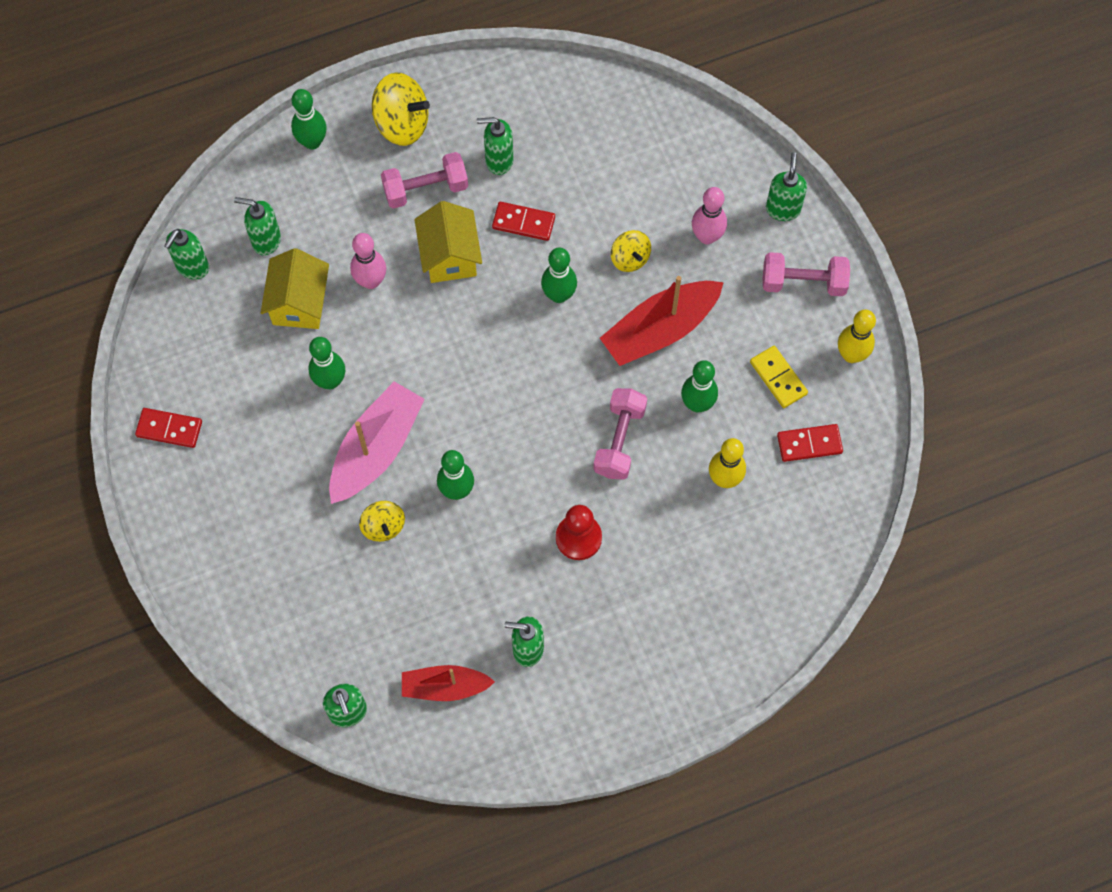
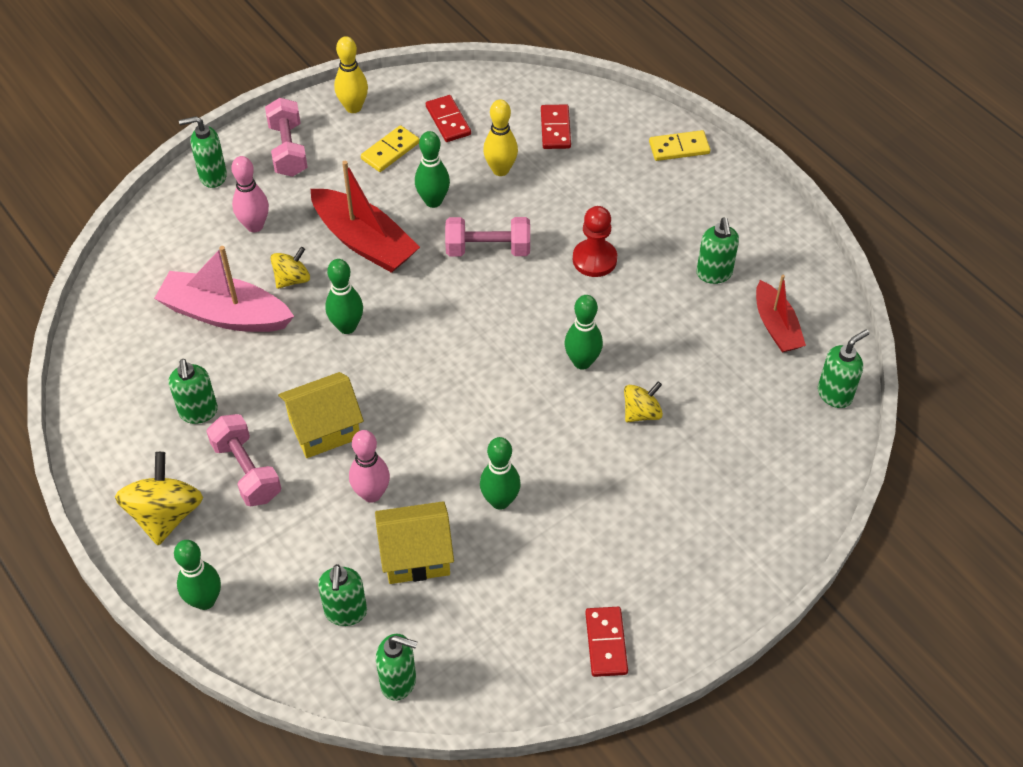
camera: 105 degrees left, 15 degrees down
pink boat [329,381,425,504] -> pink boat moved to [154,246,294,332]
red domino [492,202,555,241] -> red domino moved to [541,104,571,149]
none -> yellow domino [649,130,710,161]

